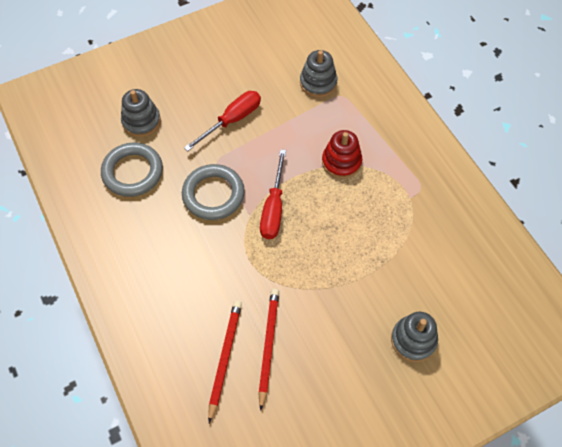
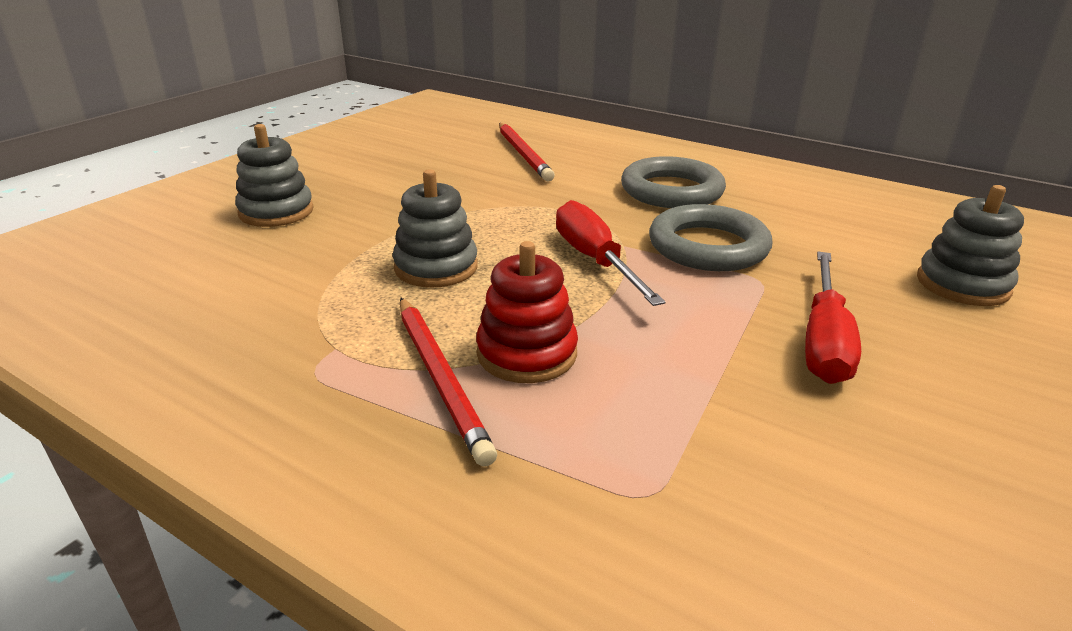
camera: 150 degrees right, 30 degrees down
grey ring [101,142,163,197] -> grey ring moved to [621,156,726,208]
red pencil [258,289,279,411] -> red pencil moved to [400,298,497,467]
grey stacking toy [300,50,337,98] -> grey stacking toy moved to [392,169,478,288]

